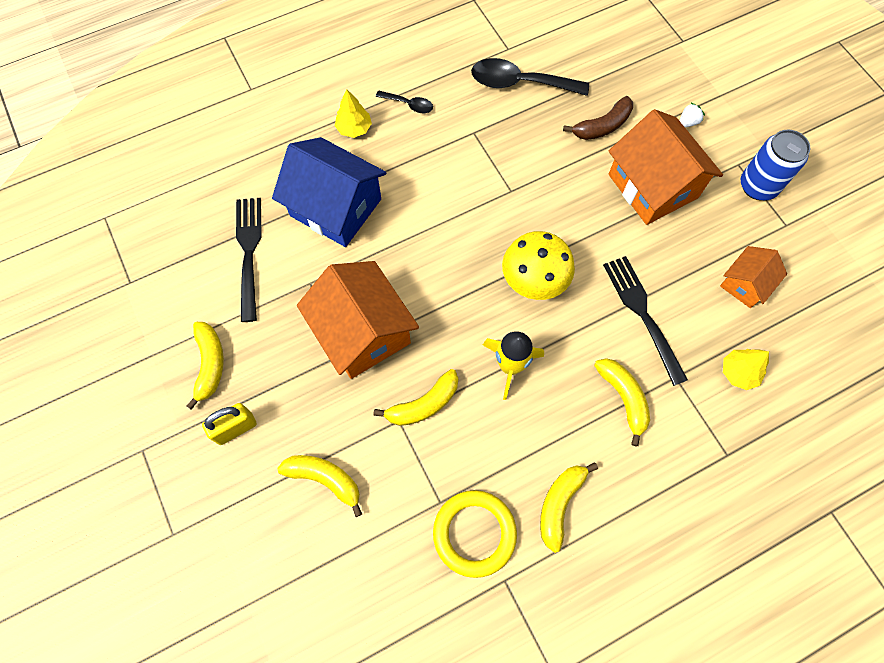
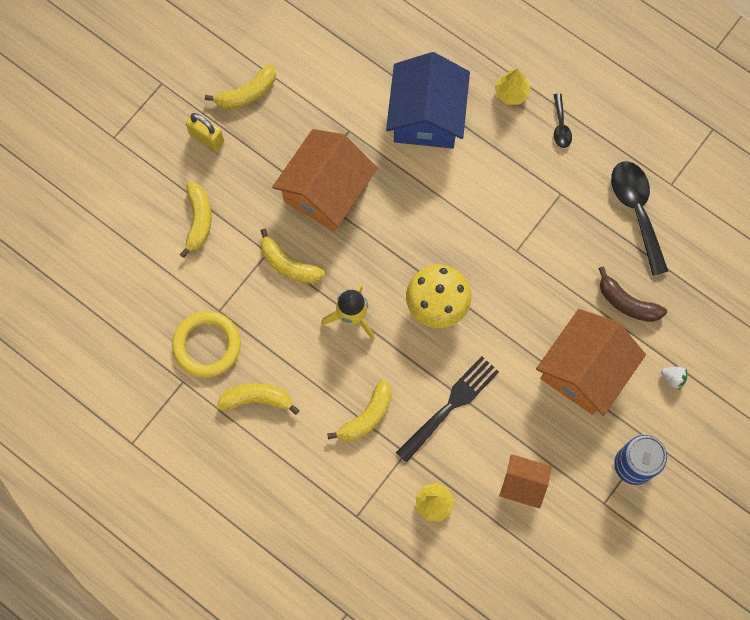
camera: 65 degrees right, 5 degrees up
black fork [236,198,262,322] -> none

